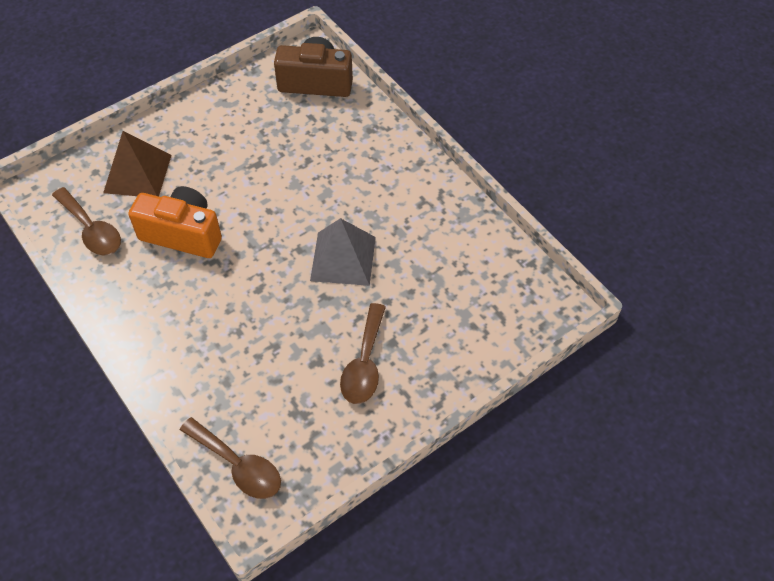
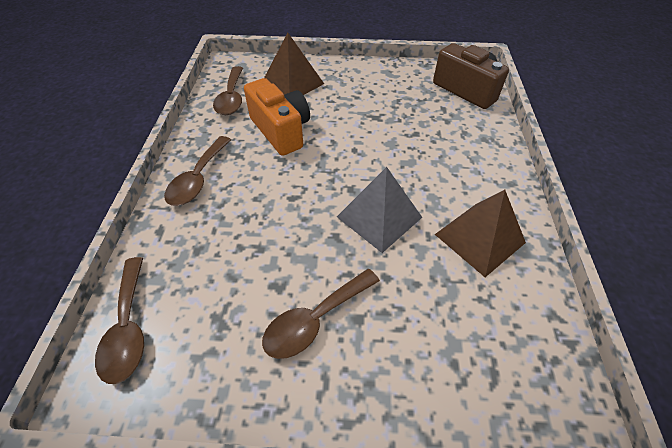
camera: 40 degrees right, 5 degrees down
none -> brown spoon [164,136,231,206]
none -> brown pyramid [435,190,526,277]

